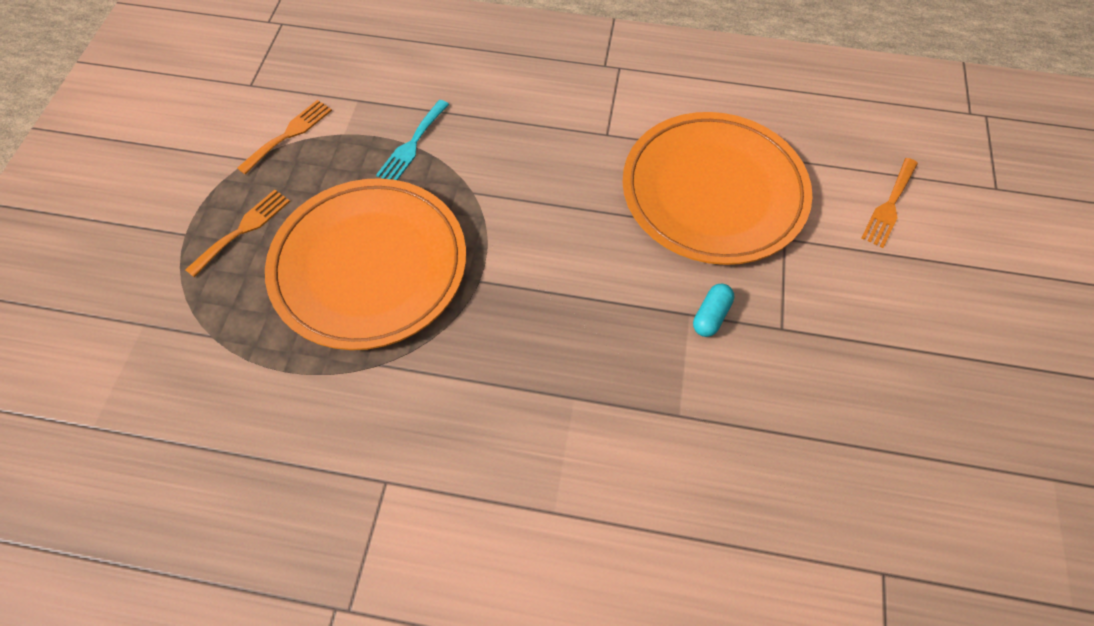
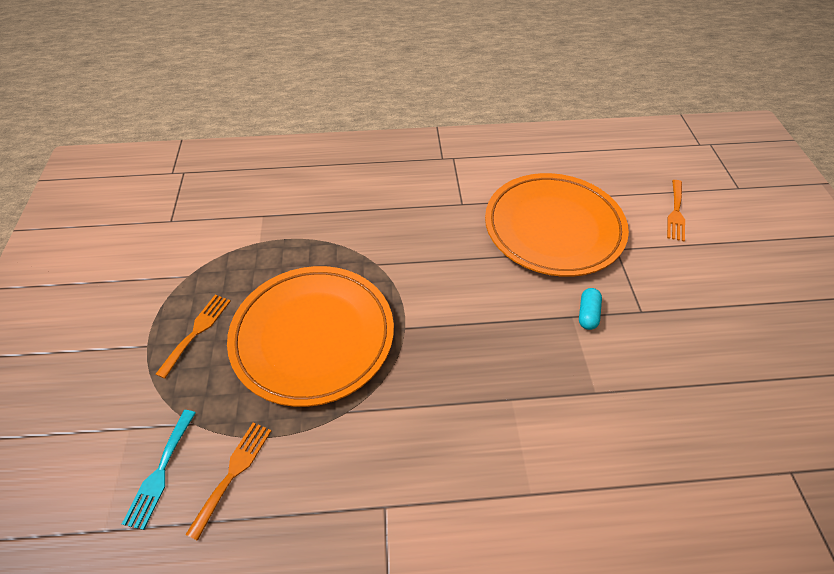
camera: 15 degrees left, 10 degrees down
orange fork [237,100,332,175] -> orange fork moved to [185,422,271,541]
turquoise fork [376,100,449,180] -> turquoise fork moved to [122,410,196,530]

